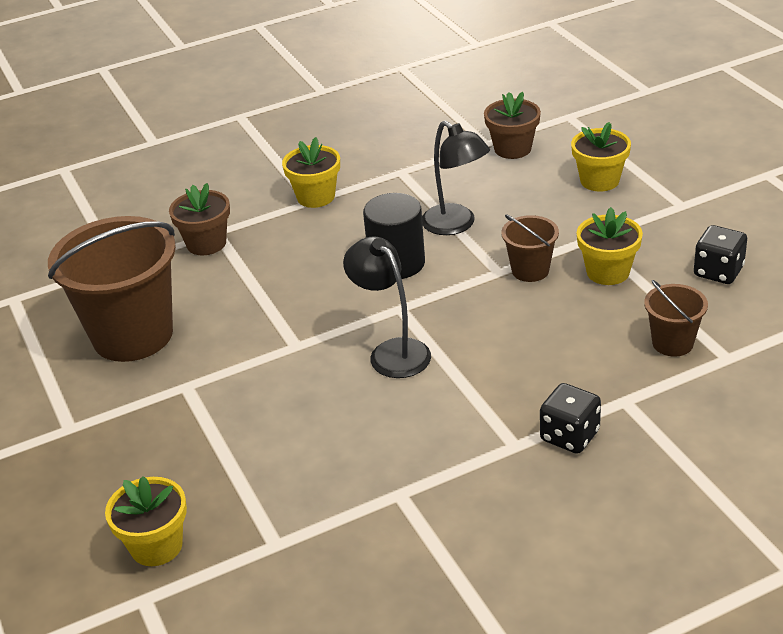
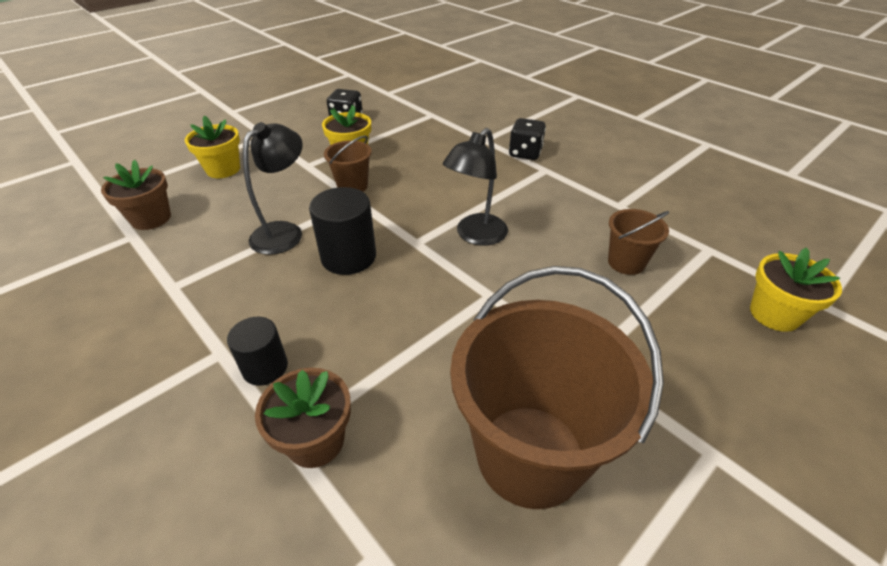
camera: 110 degrees left, 5 degrees up
yellow flower pot [282,137,340,208] -> none
brown bucket [644,280,708,357] -> brown bucket moved to [608,209,669,275]
none -> black cylinder [227,317,288,386]

